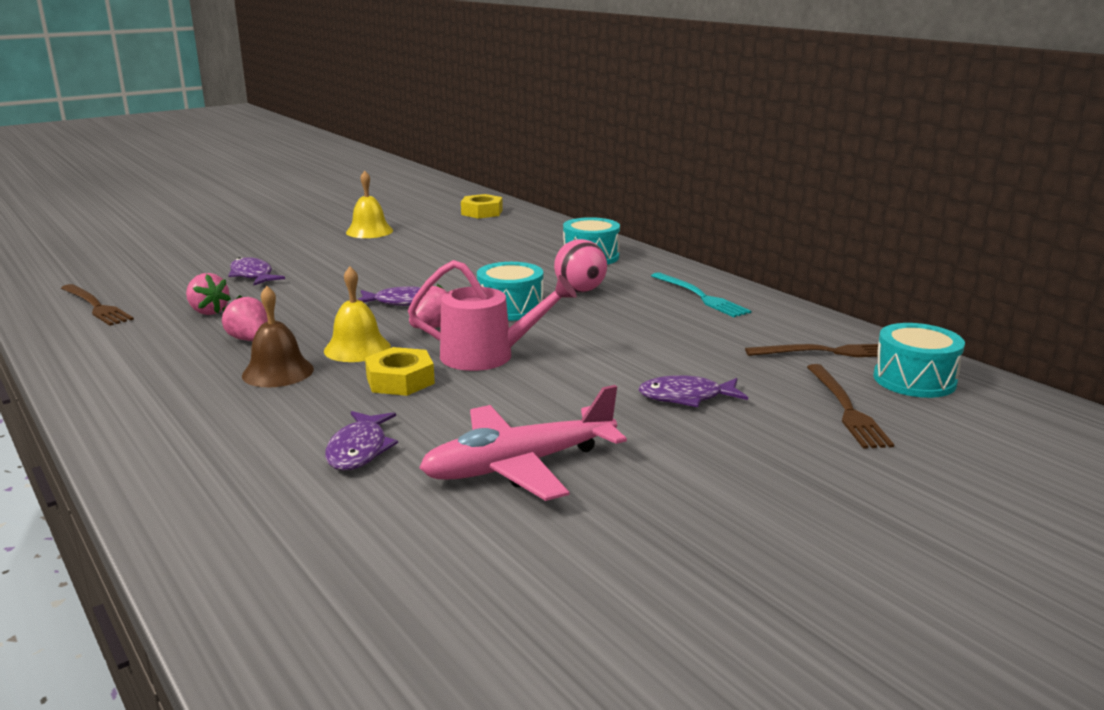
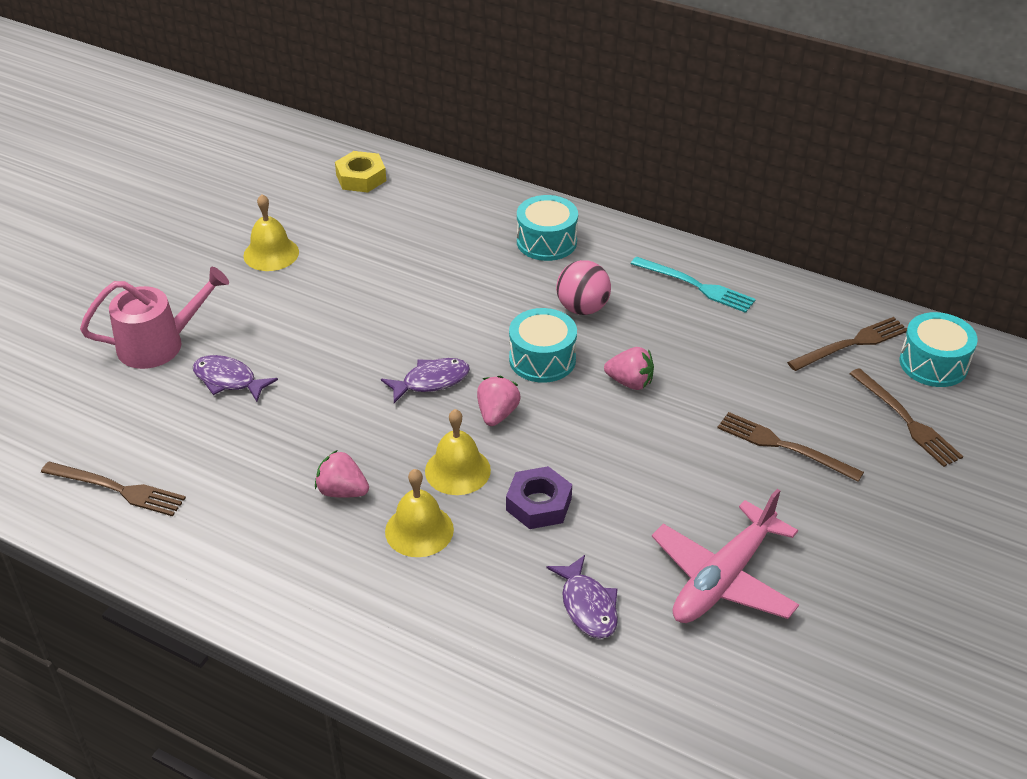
camera: 25 degrees left, 20 degrees up
pink strawberry [186,273,231,315] -> pink strawberry moved to [604,347,654,390]
brown bell [242,286,314,387] -> yellow bell [385,469,454,557]
yellow nut [365,347,435,396] -> purple nut [506,466,572,529]
pink watering can [408,260,577,371] -> pink watering can moved to [80,267,229,369]
purple fish [638,375,748,407] -> brown fork [718,412,864,482]

